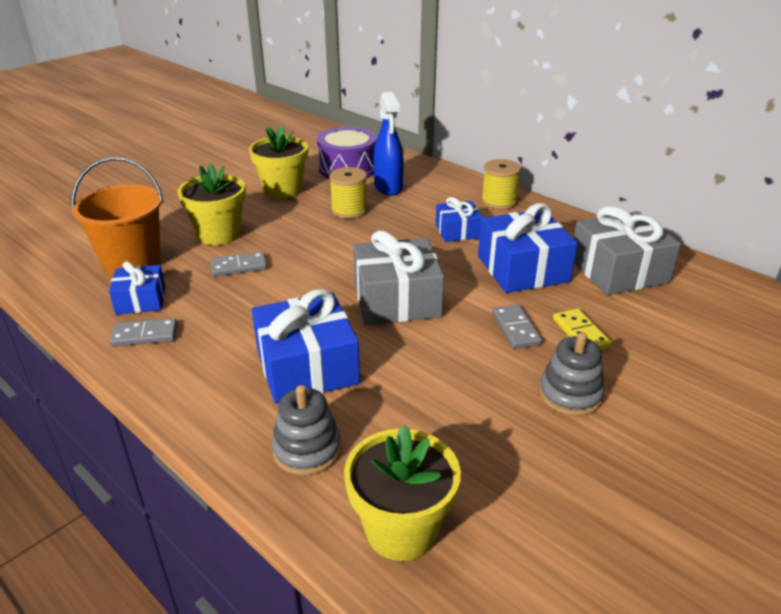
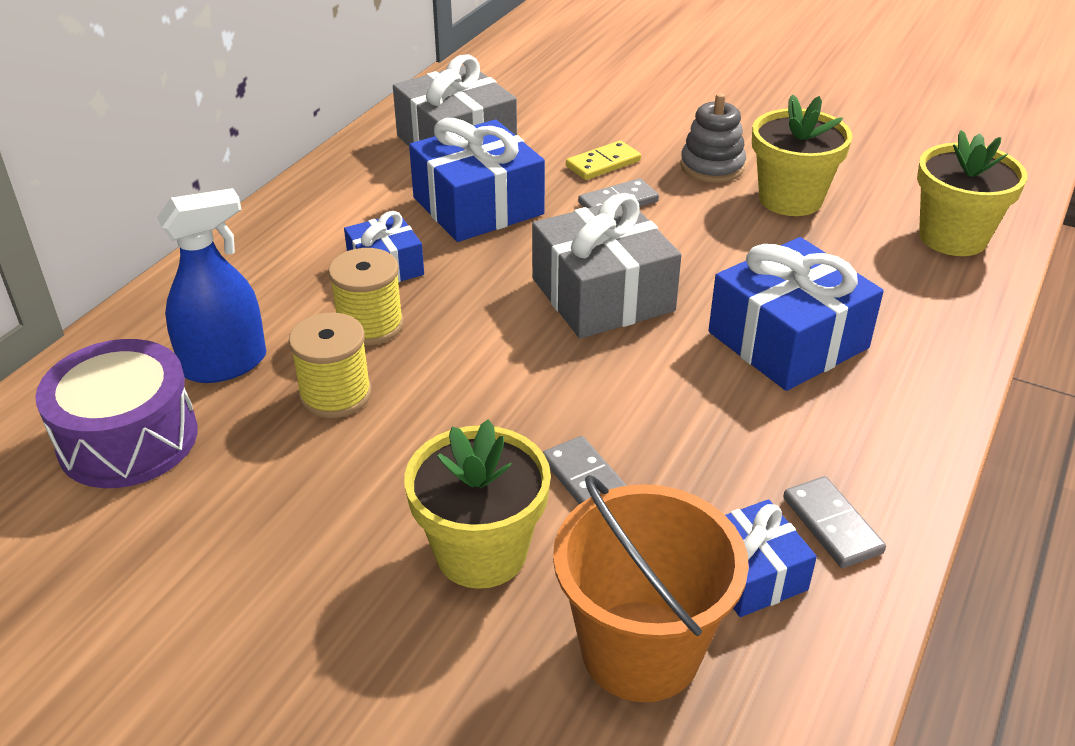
camera: 105 degrees left, 5 degrees up
yellow flower pot [249,125,308,199] -> yellow flower pot moved to [752,94,853,216]
grey stacking toy [271,385,341,476] -> none
yellow spool [481,159,521,210] -> yellow spool moved to [328,248,404,345]

